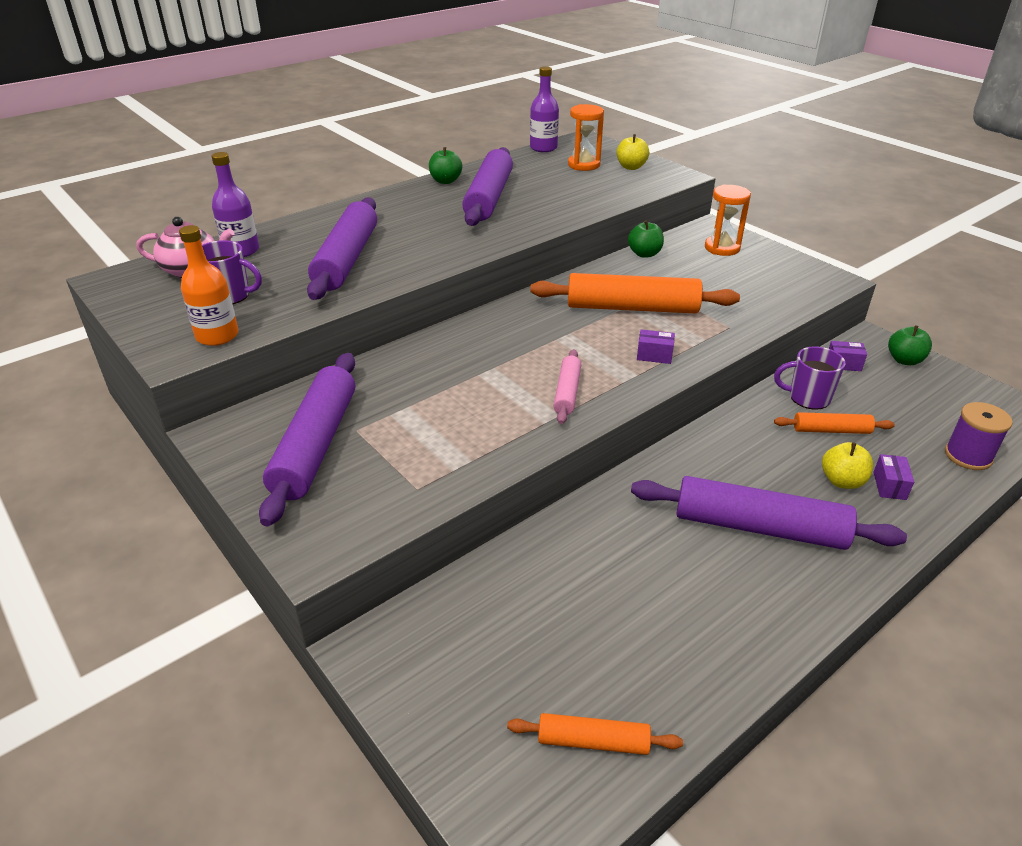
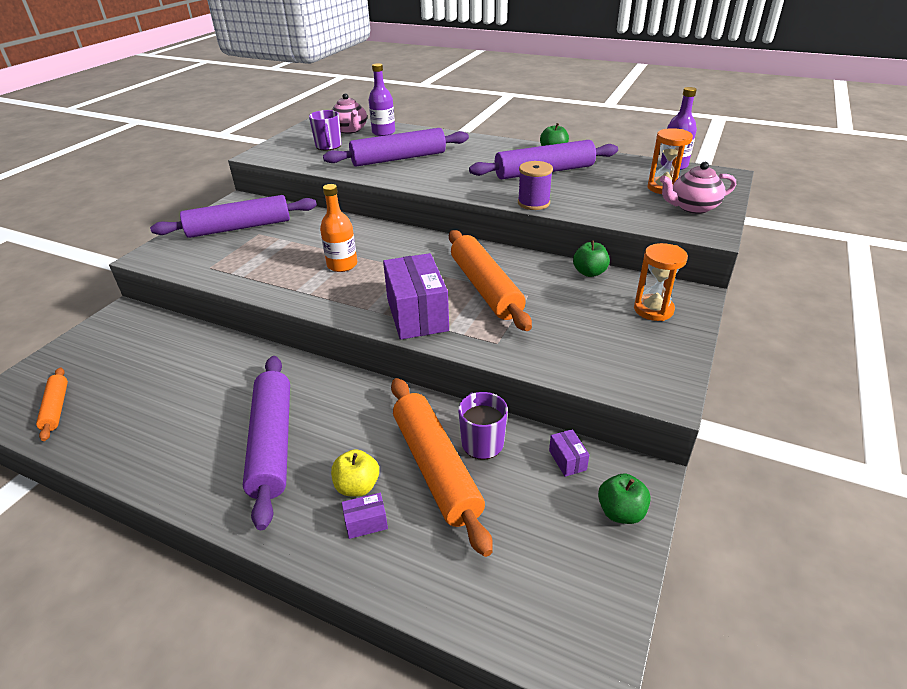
camera: 65 degrees right, 0 degrees up
orange bottle [179,225,239,346] -> orange bottle moved to [320,184,357,272]
pink rolling pin [553,349,581,424] -> none
yellow apple [616,134,649,170] -> pink teapot [660,162,736,214]
purple box [637,329,675,364] -> purple box [383,253,449,340], size x2.39
orange rolling pin [774,412,895,434] -> orange rolling pin [391,378,493,557], size x1.95
purple spool [945,402,1013,470] -> purple spool moved to [518,161,553,210]

